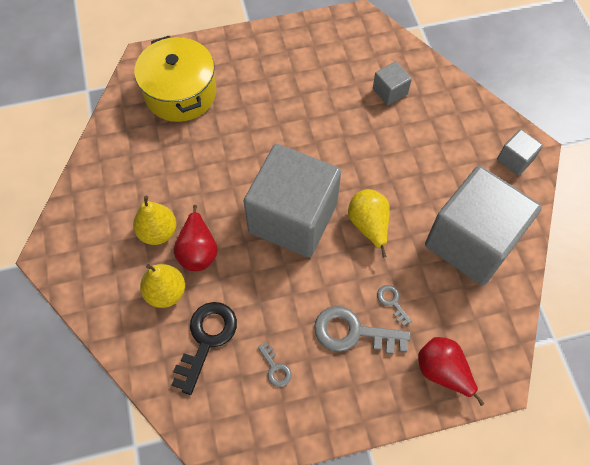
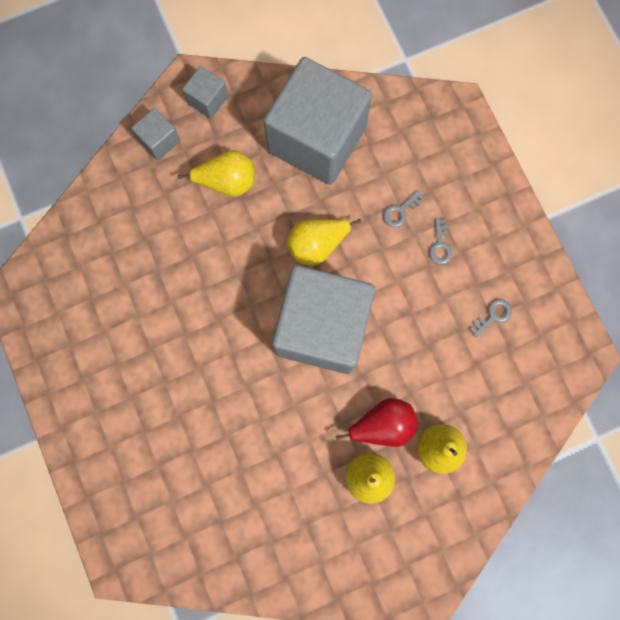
camera: 100 degrees left, 15 degrees up
yellow pot [134,36,216,122] -> none
black key [172,302,237,395] -> none
grey key [314,306,411,355] -> grey key [429,218,453,265], size x0.49
grey cube [373,61,412,105] -> grey cube moved to [131,108,180,160]
red pear [418,337,484,406] -> none
none -> yellow pear [178,150,255,197]

